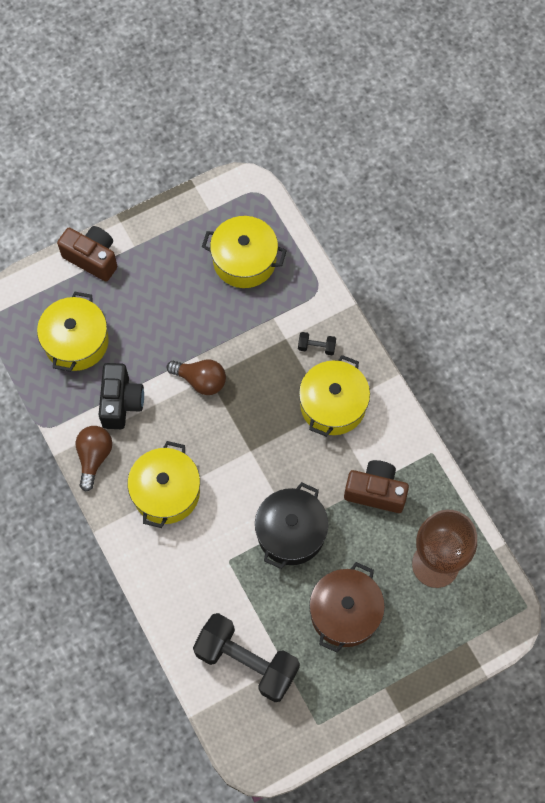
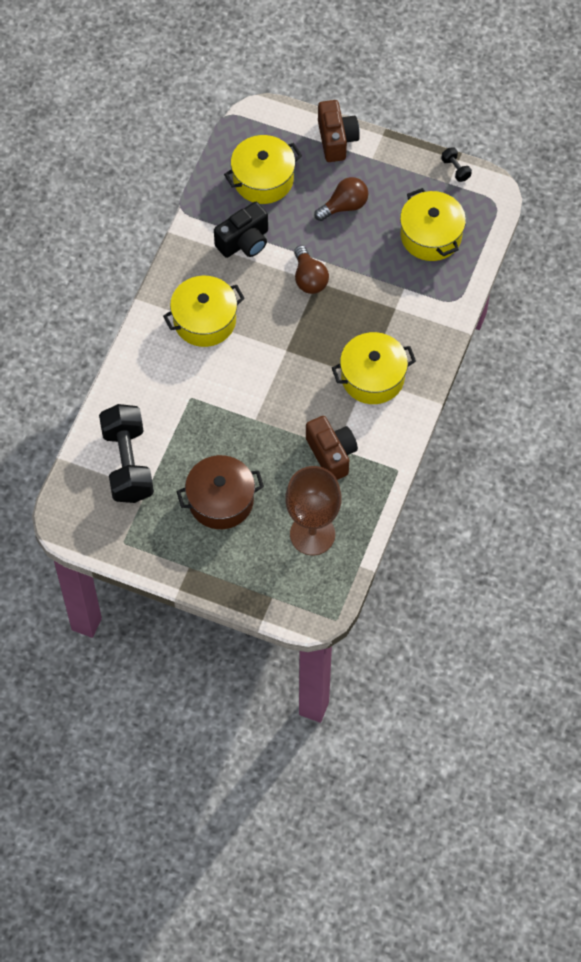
camera: 50 degrees right, 5 degrees down
brown light bulb [75,426,112,492] -> brown light bulb moved to [314,177,368,221]
black pot [255,482,329,569] -> none
black dumbbell [298,332,336,355] -> black dumbbell moved to [441,147,472,182]

